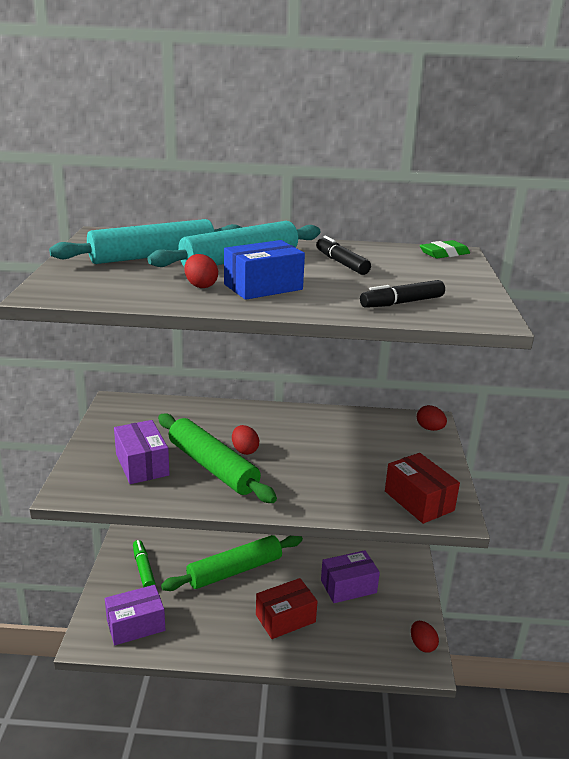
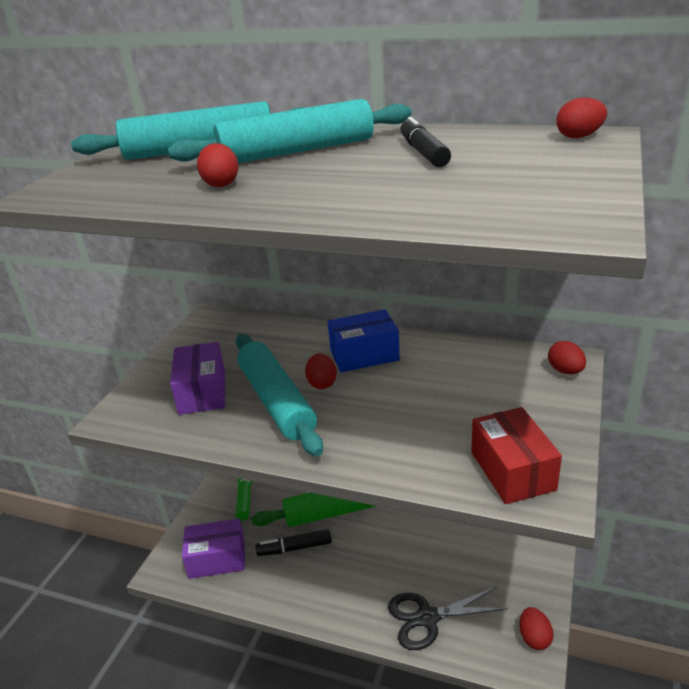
camera: 20 degrees right, 5 degrees up
green rolling pin [158,413,277,503] -> turquoise rolling pin [236,334,323,456]
blue box [224,240,305,300] -> blue box moved to [328,309,400,372]
red box [256,578,318,639] -> none
purple box [321,550,380,603] -> none
black marker [360,280,445,308] -> black marker moved to [255,529,332,556]
green eraser [420,240,470,259] -> red egg [556,98,607,138]
none -> black scissors [388,587,508,650]

